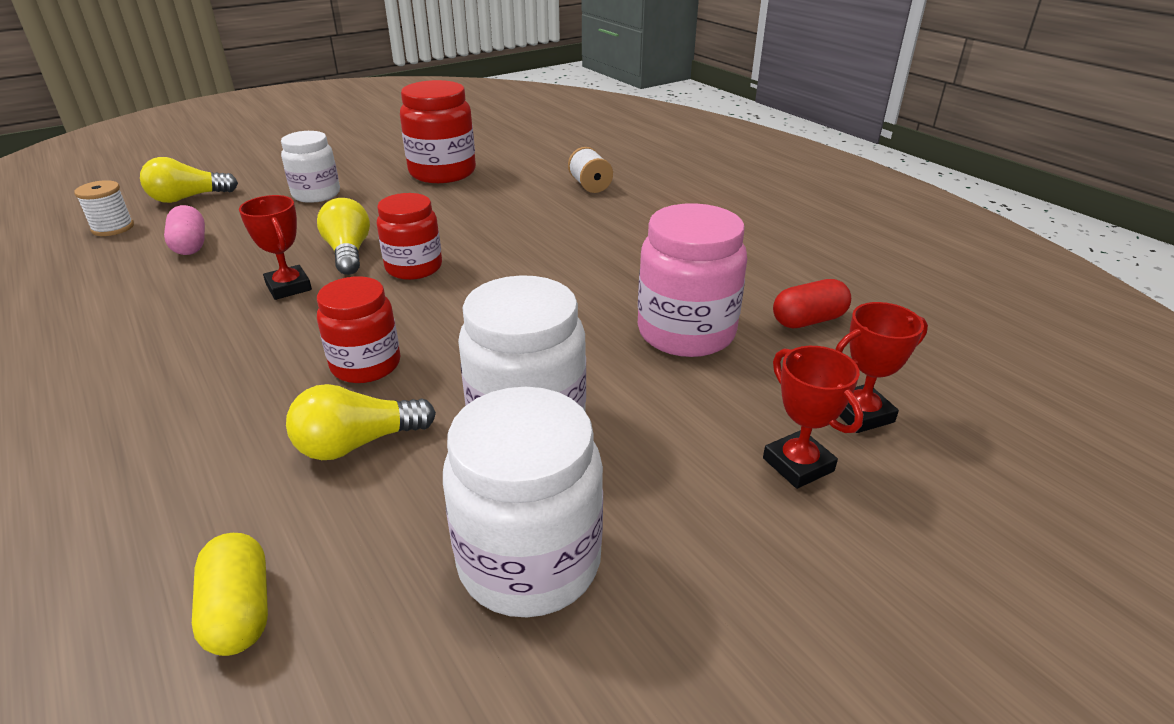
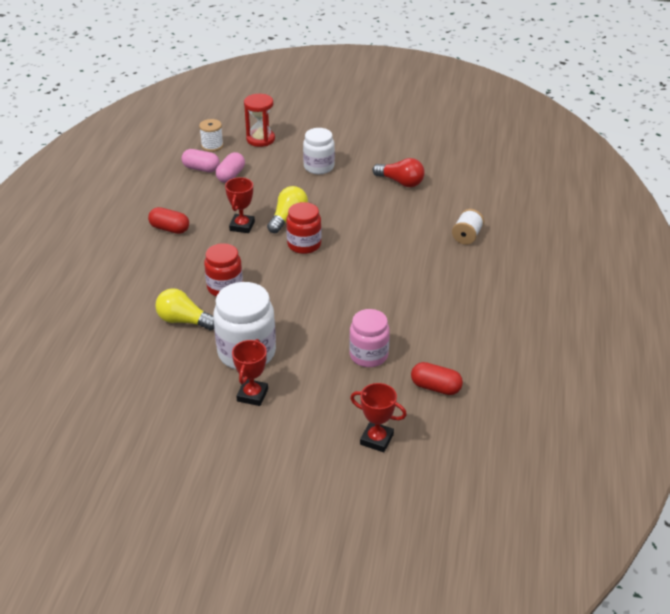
camera: 45 degrees right, 5 degrees up
yellow light bulb [140,157,238,203] -> red hourglass [244,94,275,147]
yellow capsule [192,533,268,656] -> none
red jar [400,80,476,183] -> red light bulb [373,158,425,187]
white jar [443,387,603,617] -> none
pink jar [638,203,747,357] -> pink jar [349,309,390,367], size x0.66
red trophy [763,346,863,489] -> red trophy moved to [232,339,268,406]
none -> red capsule [148,207,189,234]
none -> pink capsule [182,149,220,172]

